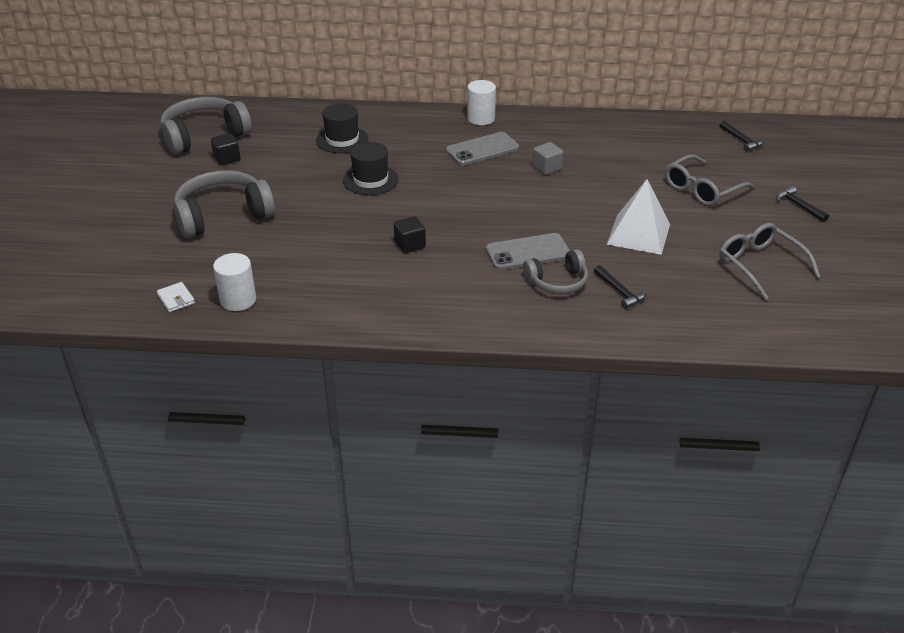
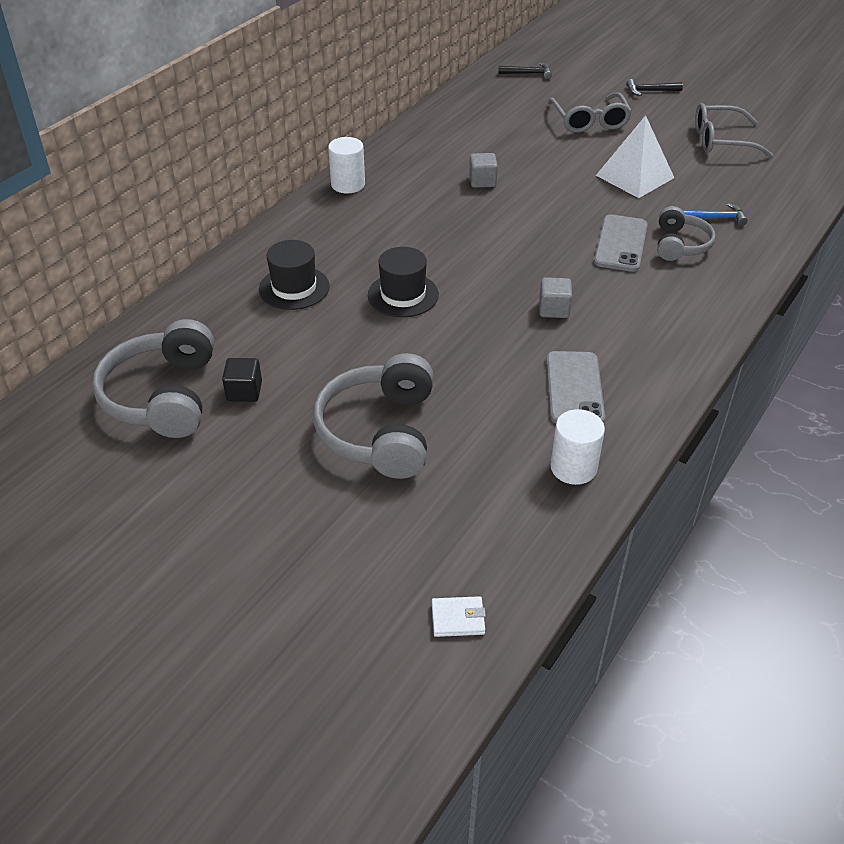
camera: 60 degrees left, 5 degrees up
white wallet [157,282,195,312] -> white wallet moved to [432,596,486,637]
black cube [394,216,426,253] -> grey cube [539,277,572,318]
grey phone [446,132,519,165] -> grey phone moved to [546,351,605,423]
black hammer [594,265,646,309] -> blue hammer [682,203,748,226]

